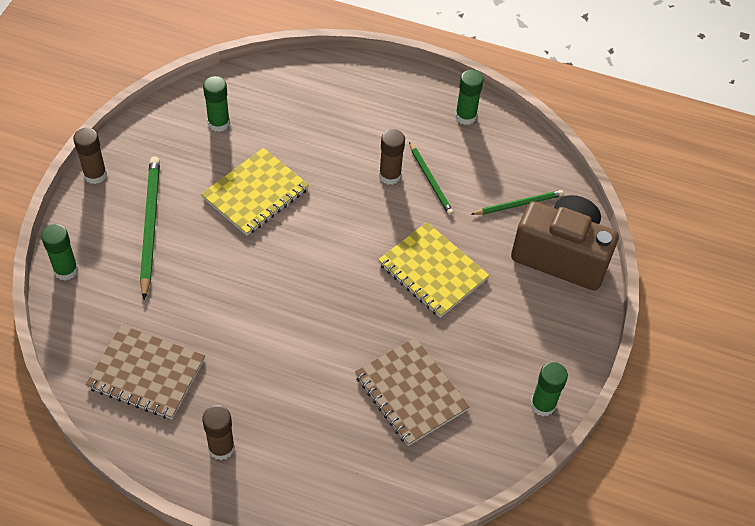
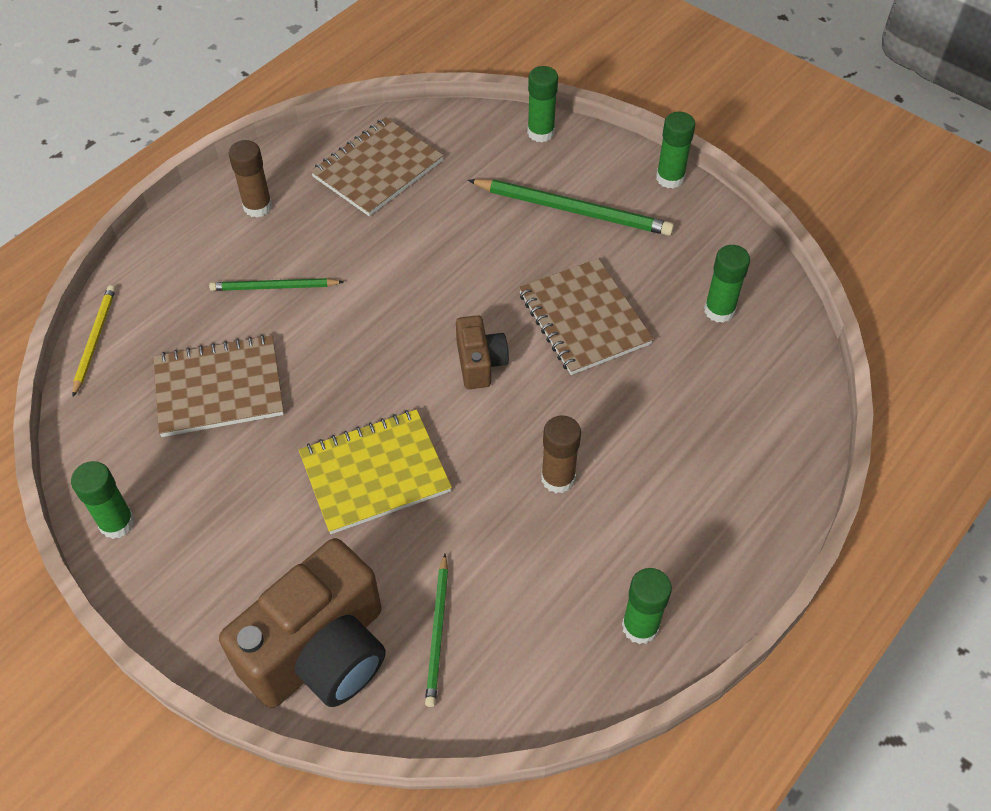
camera: 115 degrees right, 0 degrees up
brown glue stick [73,128,107,184] -> green glue stick [656,112,695,188]
yellow notebook [201,148,309,236] -> brown notebook [519,258,654,375]
green pencil [409,142,454,215] -> green pencil moved to [209,278,343,291]
none -> yellow pencil [72,285,116,397]
none -> brown camera [456,315,509,389]

